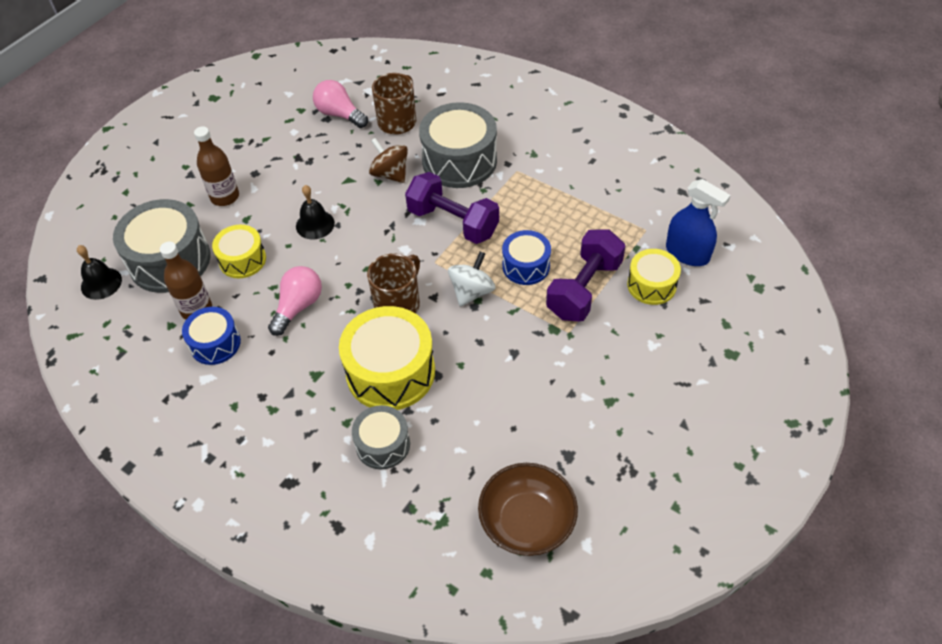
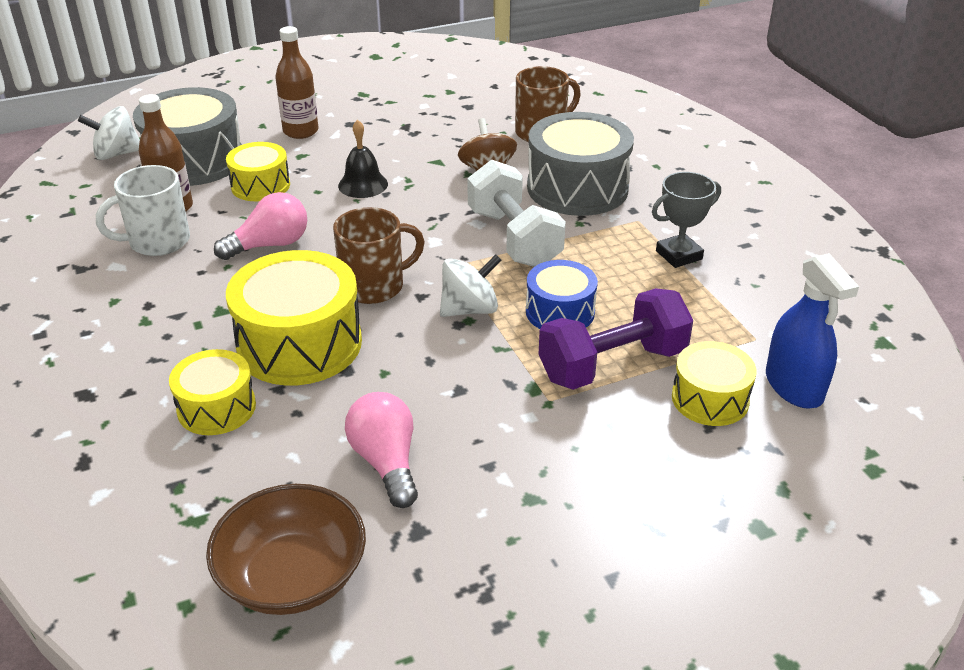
camera: 30 degrees right, 15 degrees down
black bell [77,245,122,300] -> white spinning top [78,106,140,160]
blue drum [182,307,241,365] -> white mug [96,165,190,256]
pink light bulb [313,80,368,128] -> pink light bulb moved to [345,392,418,508]
grey drum [352,405,410,470] -> yellow drum [169,349,256,435]
purple dumbbell [405,172,499,244] -> white dumbbell [467,160,566,267]
none -> grey trophy [652,172,721,268]

